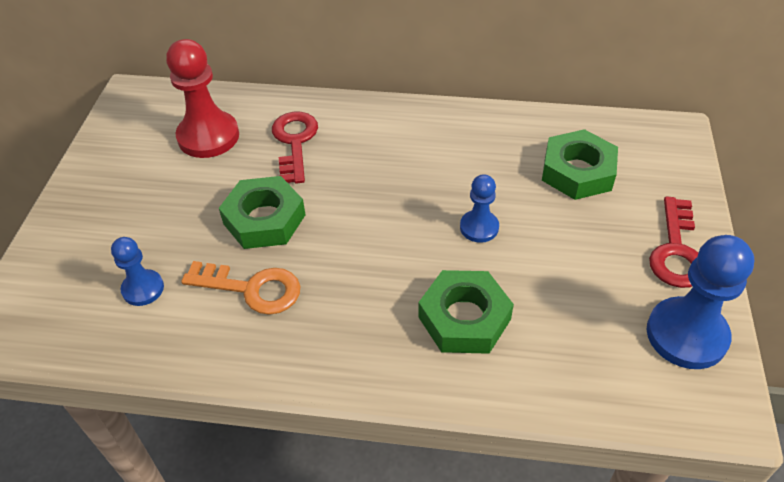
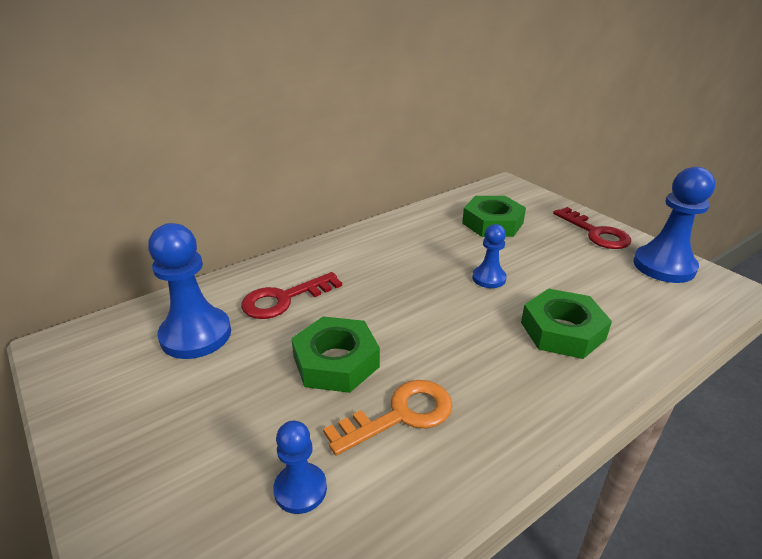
camera: 45 degrees left, 15 degrees down
red pawn [166,39,239,158] -> blue pawn [148,223,231,359]
red key [272,112,318,184] -> red key turned 75 degrees counterclockwise [241,272,342,319]

